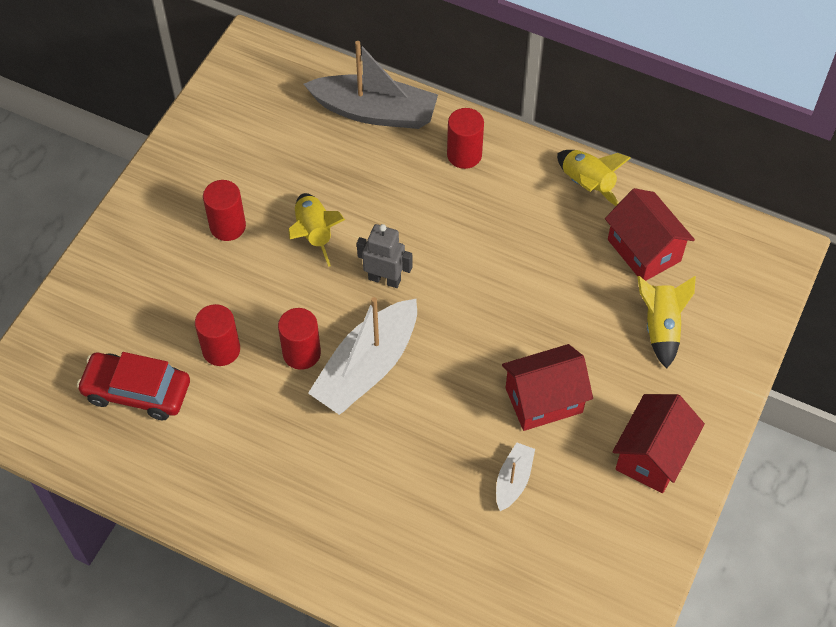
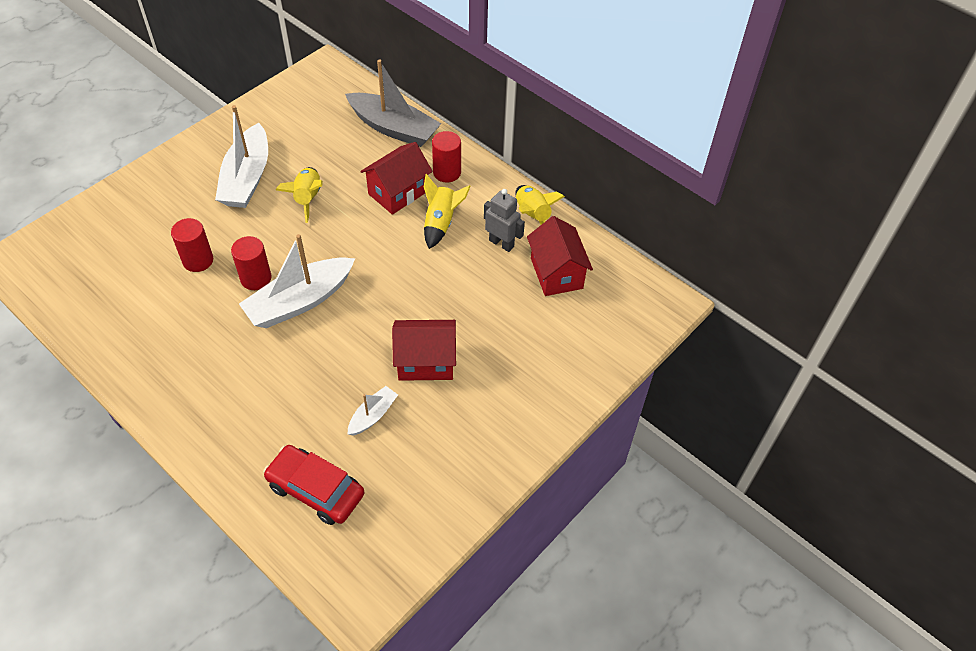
camera: 15 degrees right, 5 degrees down
red car [77,352,190,420] -> red car moved to [263,445,364,525]
red cylinder [203,180,246,241] -> white boat [215,105,268,208]
grey robot [357,224,412,288] -> grey robot moved to [484,189,525,252]
red house [612,394,705,493] -> red house moved to [360,142,433,215]
yellow rocket [637,276,696,368] -> yellow rocket moved to [424,174,471,249]

